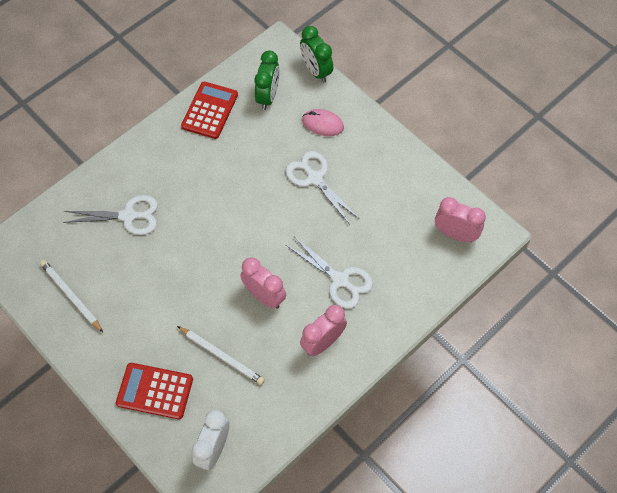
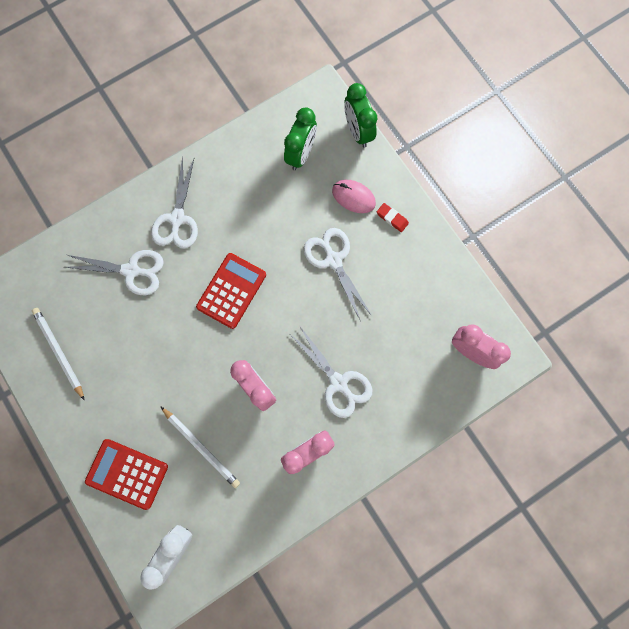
camera: 10 degrees right, 15 degrees up
red calculator [181,81,238,139] -> red calculator moved to [196,253,266,329]
none -> white scissors [151,156,198,248]
none -> red eraser [377,203,409,232]

